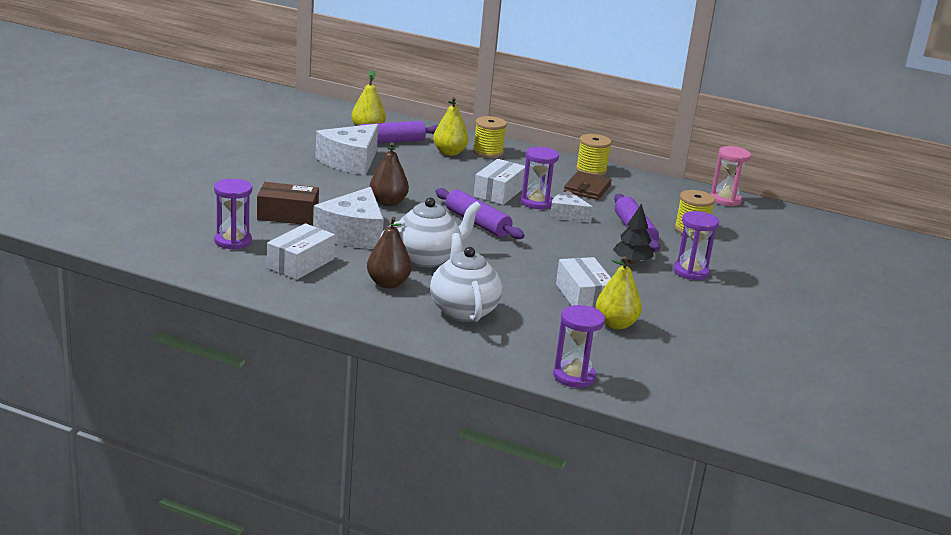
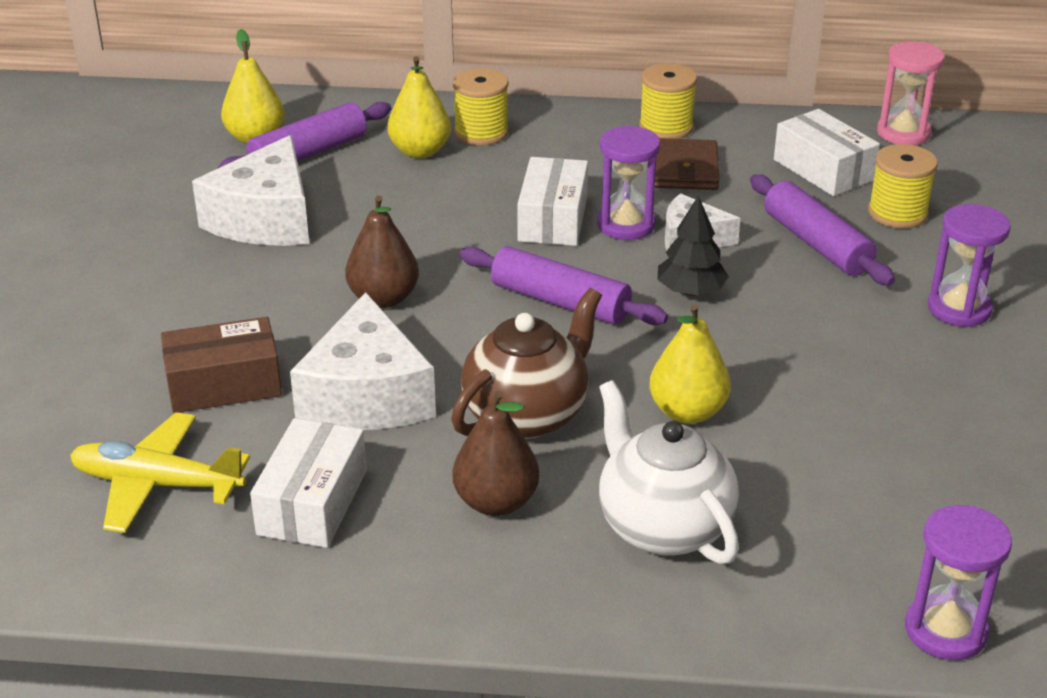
camera: 15 degrees left, 10 degrees up
purple hourglass [214,179,252,250] -> yellow plane [70,412,250,533]
white teapot [380,198,481,267] -> brown teapot [451,288,602,439]
white box [556,257,611,308] -> white box moved to [774,109,880,196]
yellow pear [596,256,642,329] -> yellow pear moved to [649,304,731,424]
black tree [613,203,654,264] -> black tree moved to [657,195,729,296]

